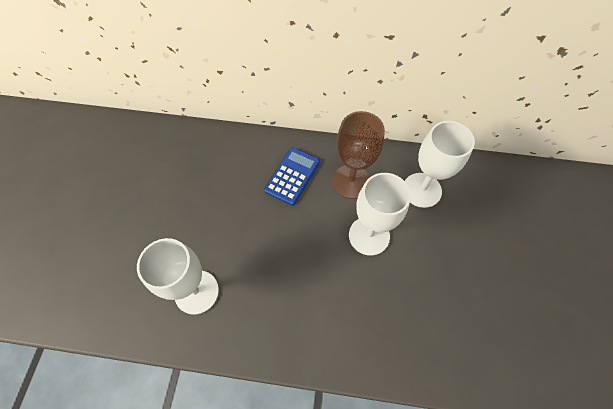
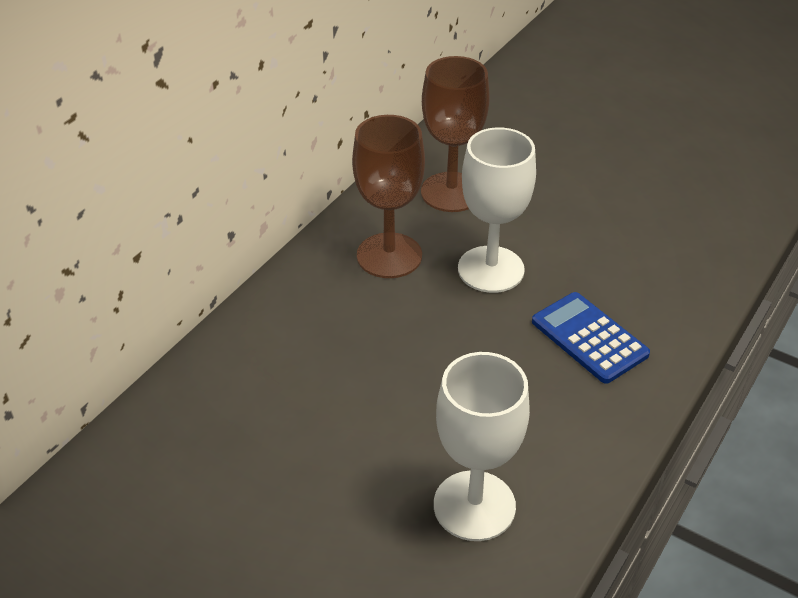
camera: 65 degrees left, 20 degrees down
blue calculator [264,147,320,205] -> blue calculator moved to [532,292,650,384]
white goblet [405,121,475,208] -> brown goblet [421,56,490,212]

